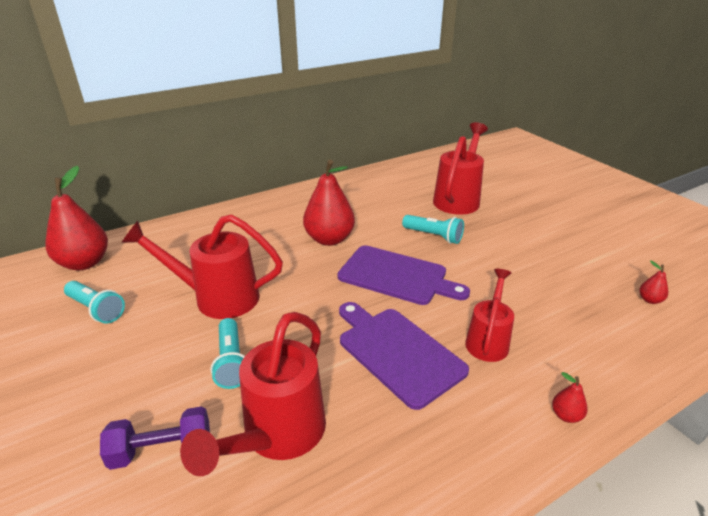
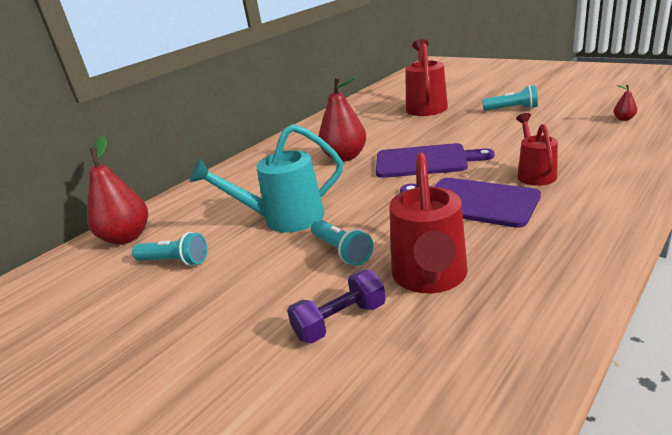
camera: 15 degrees left, 5 degrees down
red watering can [121,214,283,319] -> turquoise watering can [189,124,343,233]
turquoise flashlight [402,215,464,244] -> turquoise flashlight moved to [482,85,538,111]
red pear [552,372,588,423] -> none

